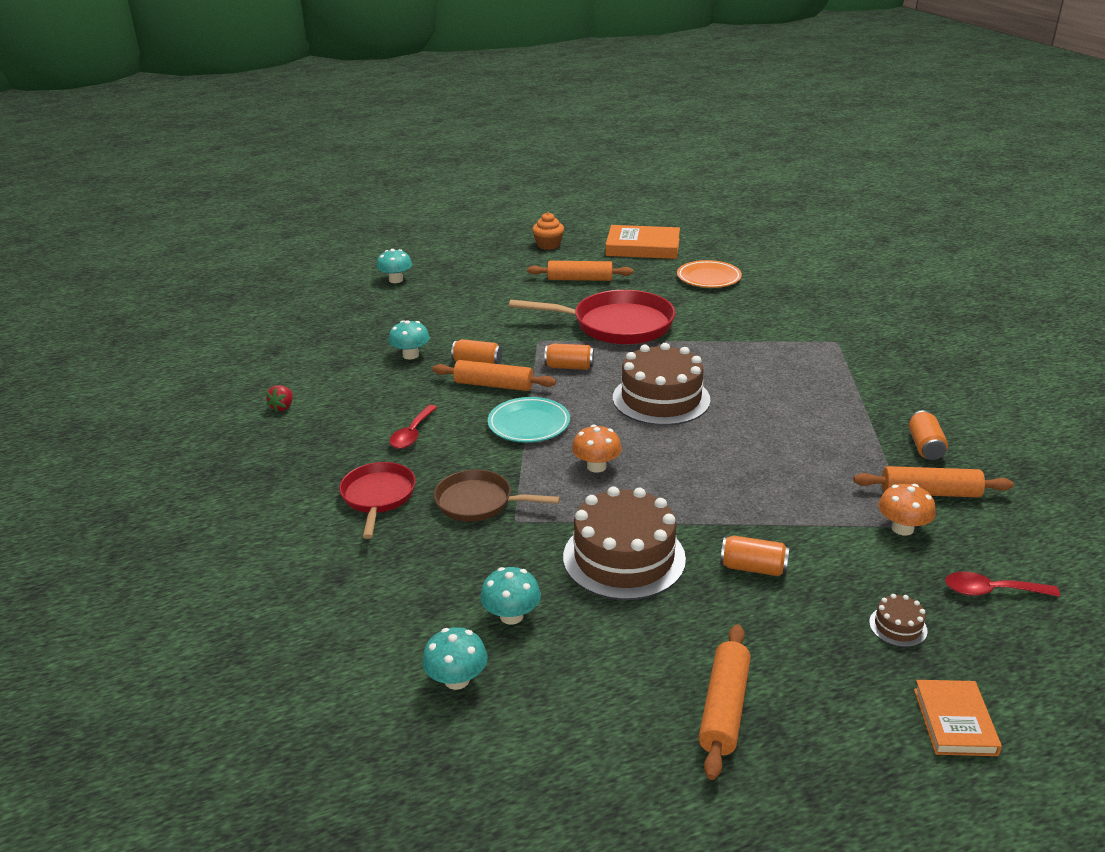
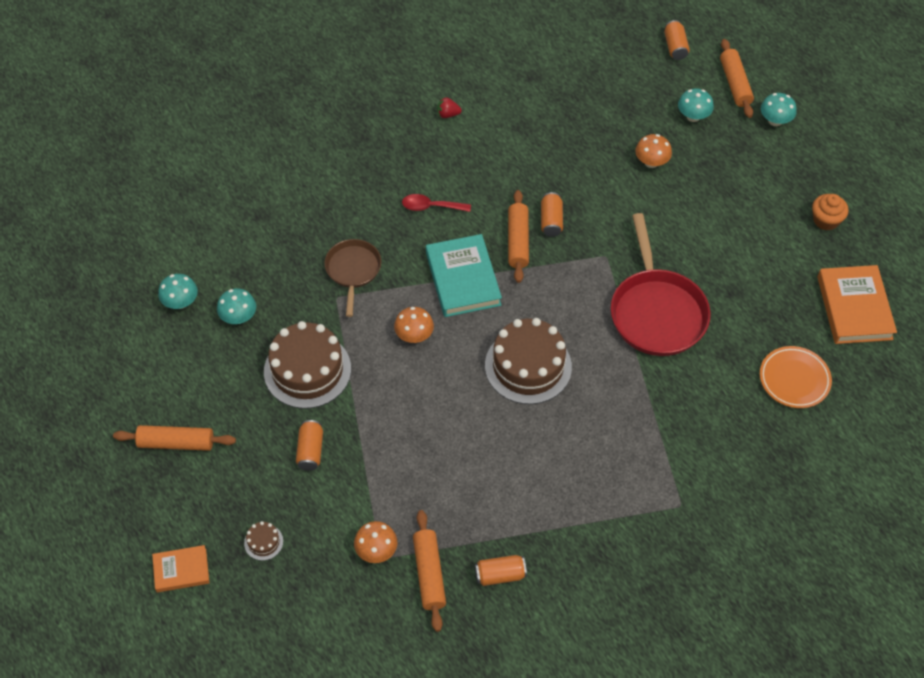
camera: 75 degrees right, 25 degrees up
red pan [339,462,416,539] -> none
turquoise mushroom [388,320,430,360] -> turquoise mushroom moved to [761,93,797,126]
turquoise plate [488,397,570,443] -> turquoise book [426,234,502,317]
orange rolling pin [527,261,633,281] -> orange rolling pin moved to [720,39,754,118]
orange can [544,343,594,370] -> orange can moved to [664,20,690,60]
red spoon [945,572,1060,597] -> none
none -> orange mushroom [635,134,672,168]

